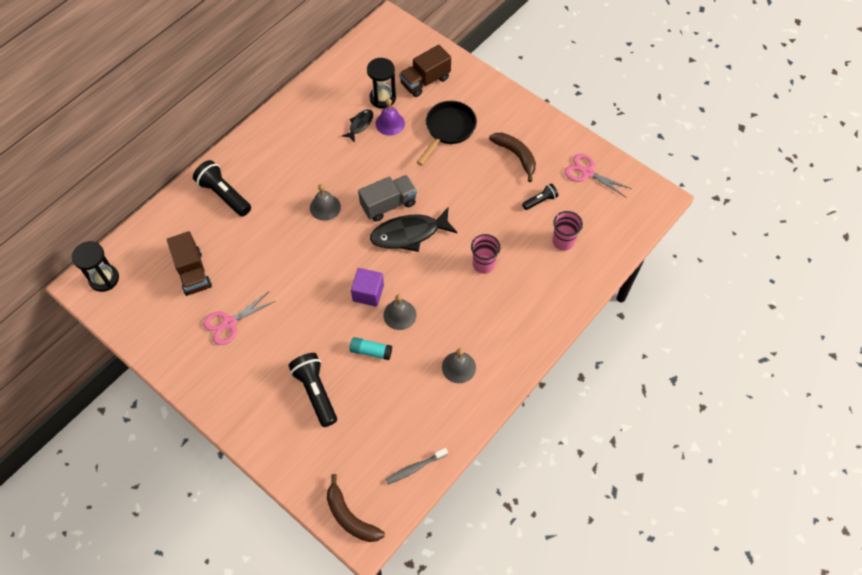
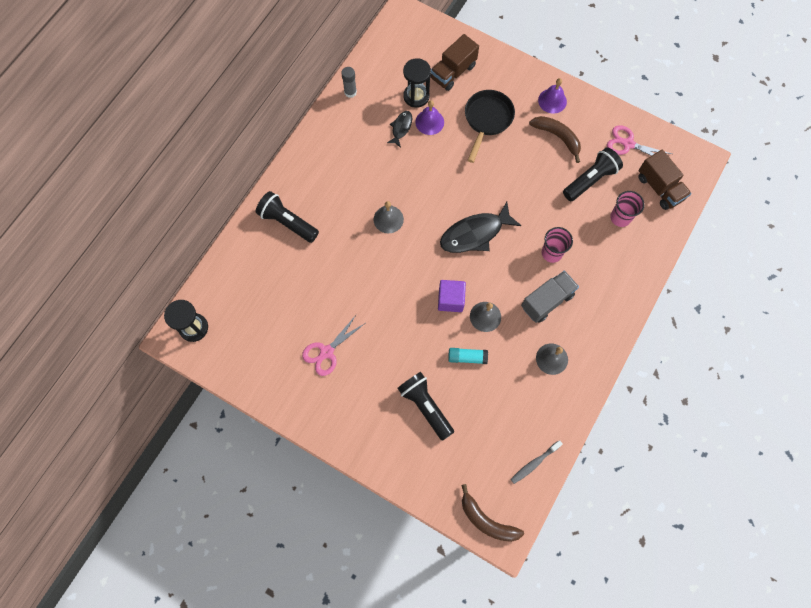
camera: 10 degrees left, 10 degrees up
brown truck [167,231,212,296] -> brown truck moved to [638,150,692,210]
grey truck [358,175,417,222] -> grey truck moved to [521,270,579,323]
black flashlight [522,184,558,210] -> black flashlight [563,147,623,201], size x1.79
none -> grey glue stick [341,67,357,98]
none -> purple bell [538,78,567,114]

